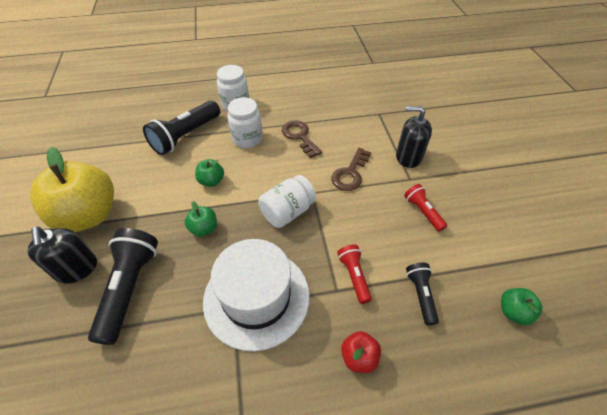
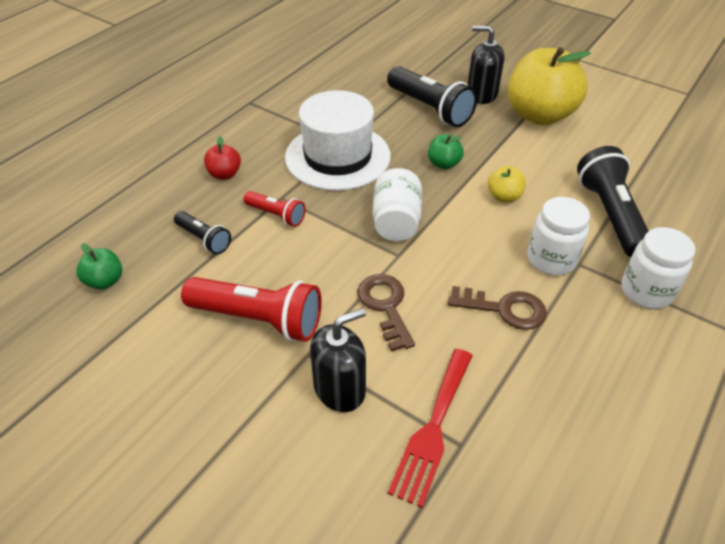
camera: 135 degrees right, 5 degrees down
green apple [195,159,224,187] -> yellow apple [488,166,526,203]
red flashlight [404,184,447,232] -> red flashlight [181,277,322,342], size x1.83
none -> red fork [388,349,473,508]

